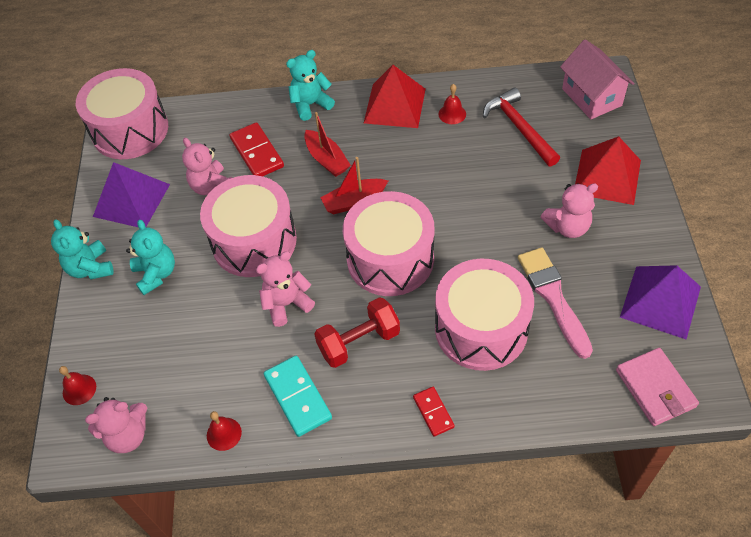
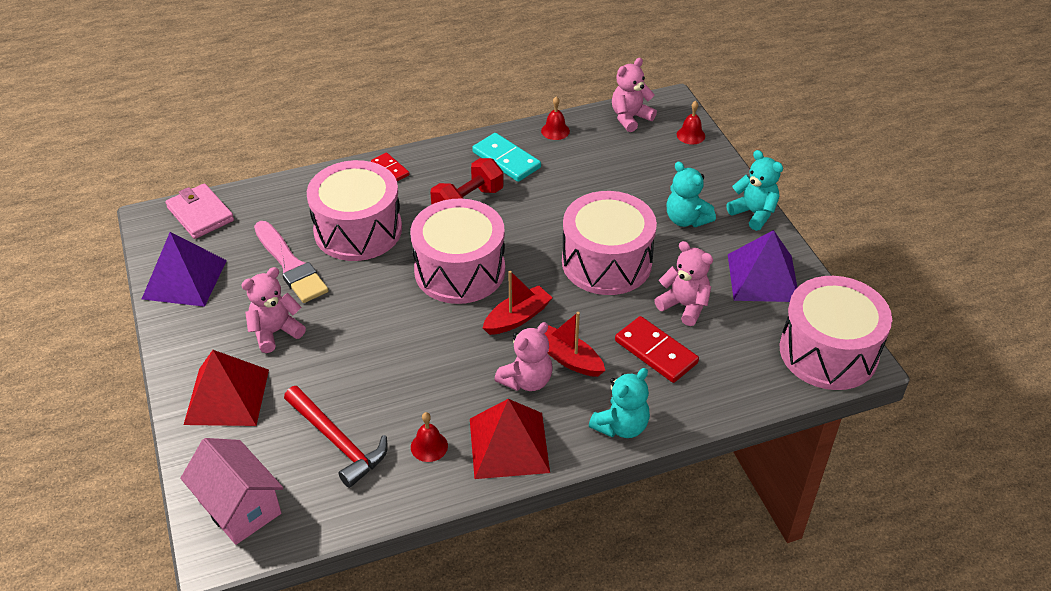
camera: 160 degrees right, 10 degrees down
pink teddy bear [256,252,315,327] -> pink teddy bear moved to [494,322,552,391]

